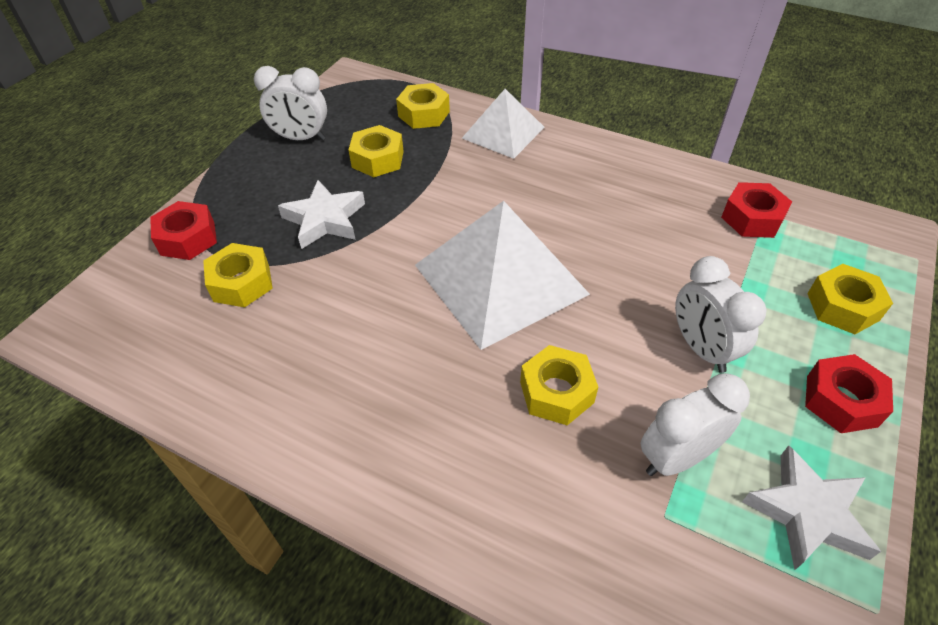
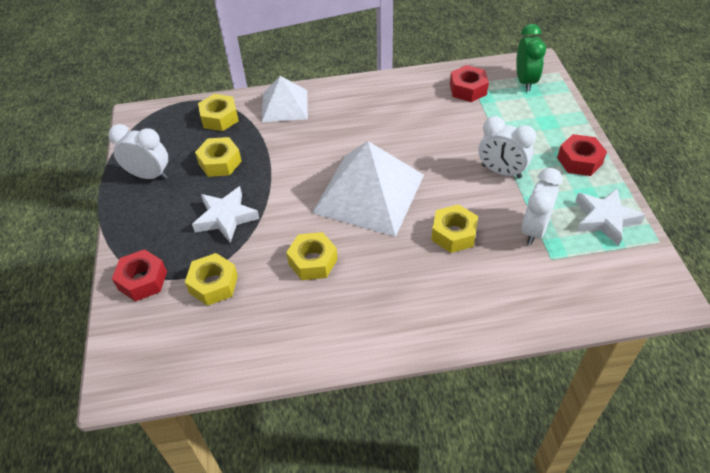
camera: 35 degrees left, 0 degrees up
white clock [254,66,327,140] -> white clock turned 135 degrees counterclockwise [108,124,168,179]
yellow nut [807,264,893,334] -> yellow nut moved to [286,232,338,280]
none -> green clock [516,24,546,92]

